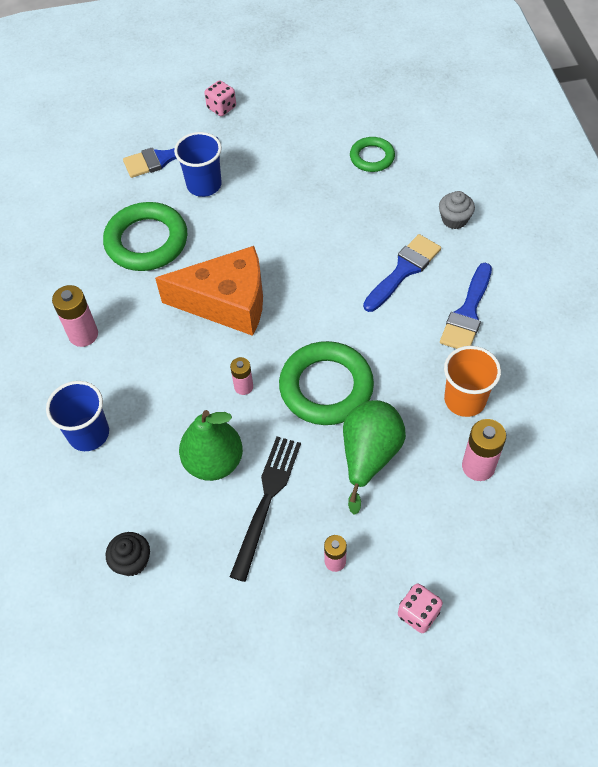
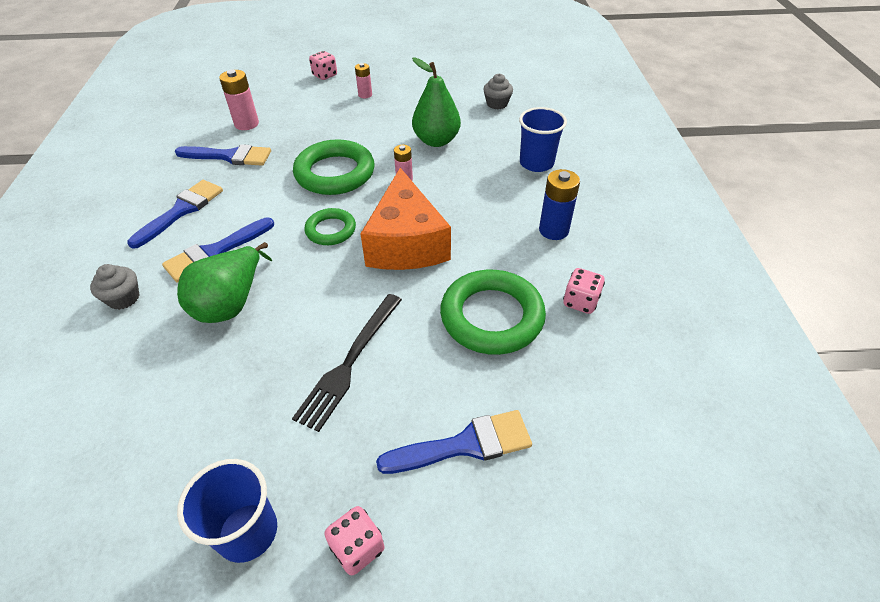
camera: 175 degrees left, 10 degrees down
pink battery [52,285,98,347] -> blue battery [539,169,580,240]
black cupcake [106,532,150,576] -> grey cupcake [483,73,513,109]
orange cheese [155,246,263,336] -> orange cheese turned 105 degrees counterclockwise [360,168,451,270]
blue cup [174,132,222,197] -> blue cup moved to [177,459,277,563]
black fork [230,437,301,582] -> black fork moved to [292,294,402,432]
green pear [343,400,406,515] -> green pear moved to [177,242,272,323]
green ring [350,137,395,172] -> green ring moved to [305,208,356,245]
orange cup [444,346,501,417] -> blue brush [175,144,271,166]
none -> pink dice [563,268,605,314]

